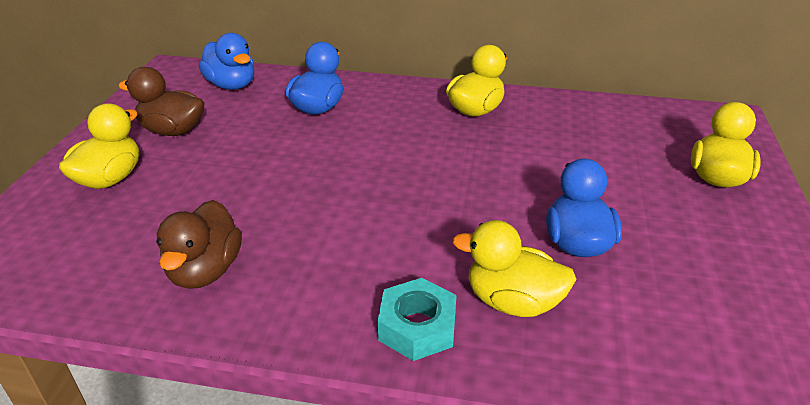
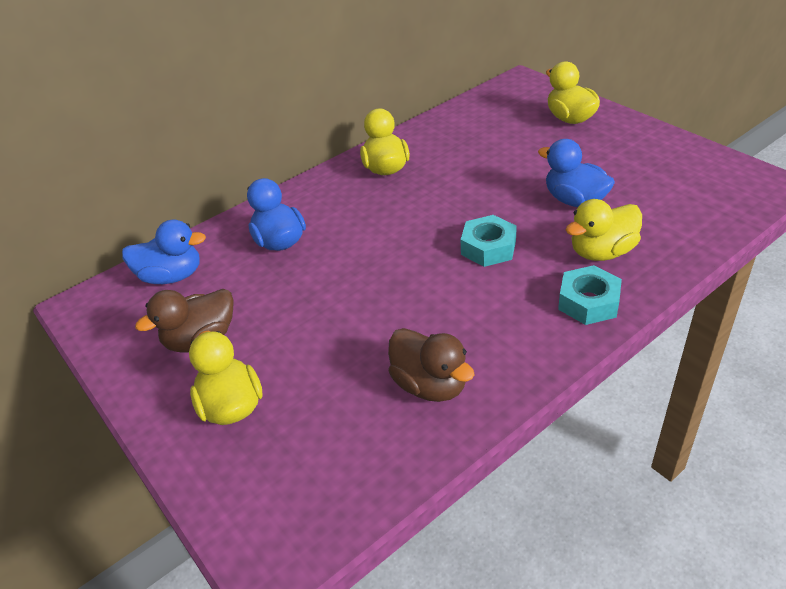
camera: 45 degrees left, 5 degrees up
none -> turquoise nut [461,215,517,267]

